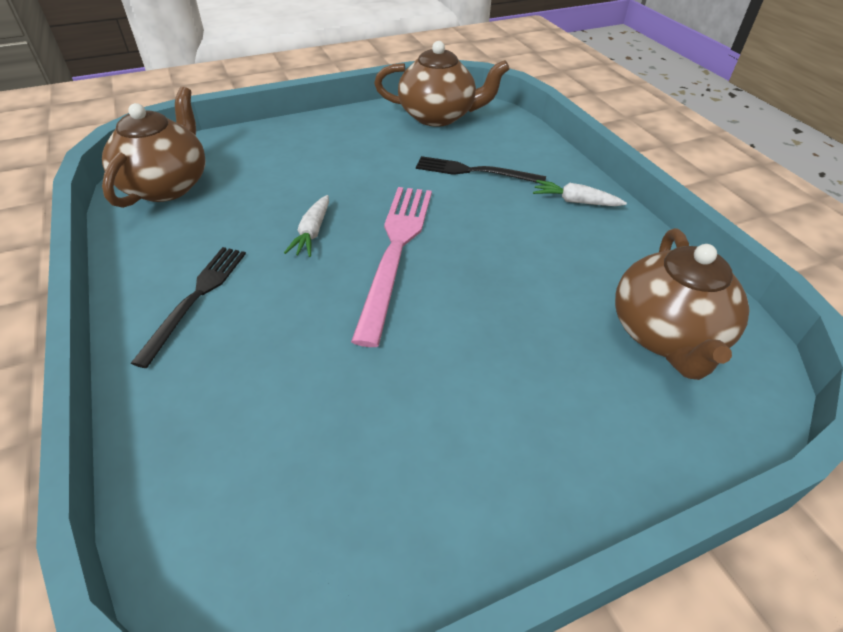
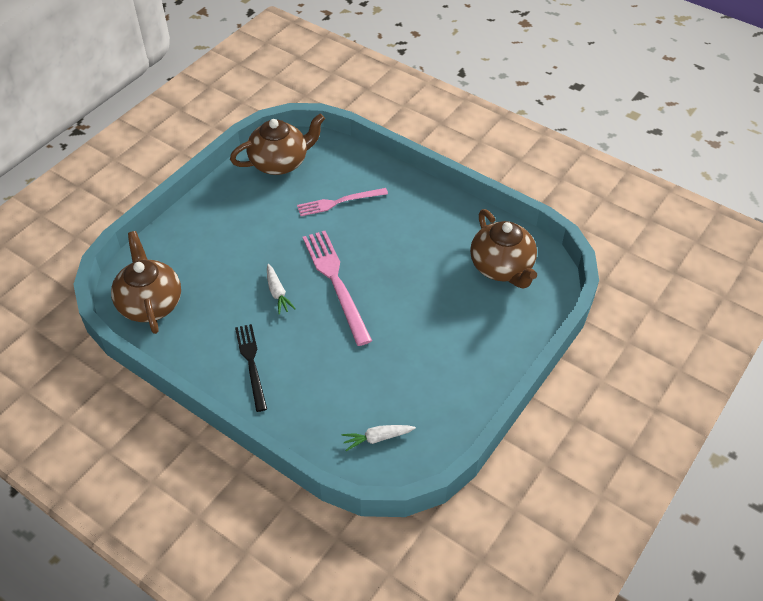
camera: 30 degrees left, 5 degrees up
black fork [416,156,546,184] -> pink fork [297,188,388,216]
white carrot [533,180,627,206] -> white carrot moved to [341,425,416,451]

